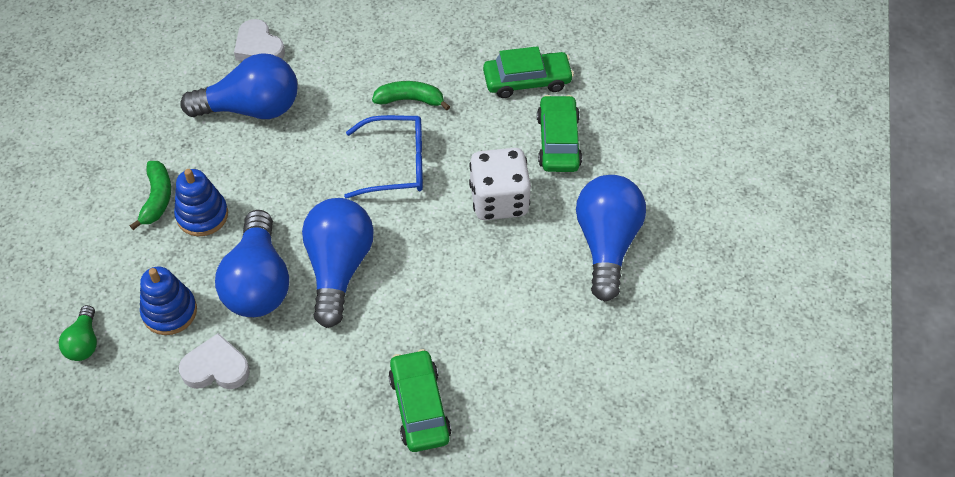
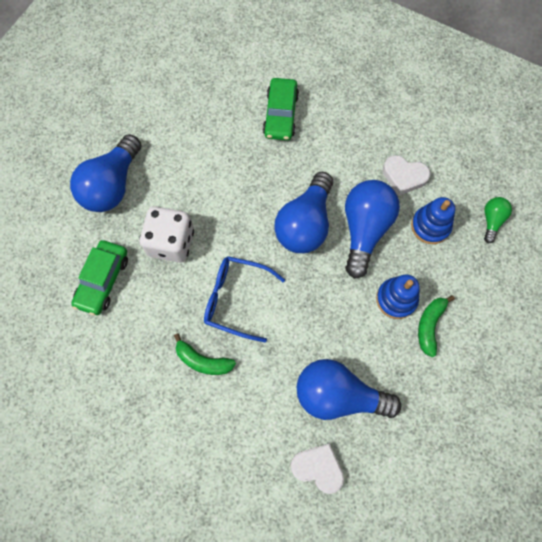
camera: 160 degrees left, 15 degrees up
white heart [234,19,285,61] -> white heart turned 45 degrees counterclockwise [290,443,344,494]
green car [483,46,574,98] -> none

